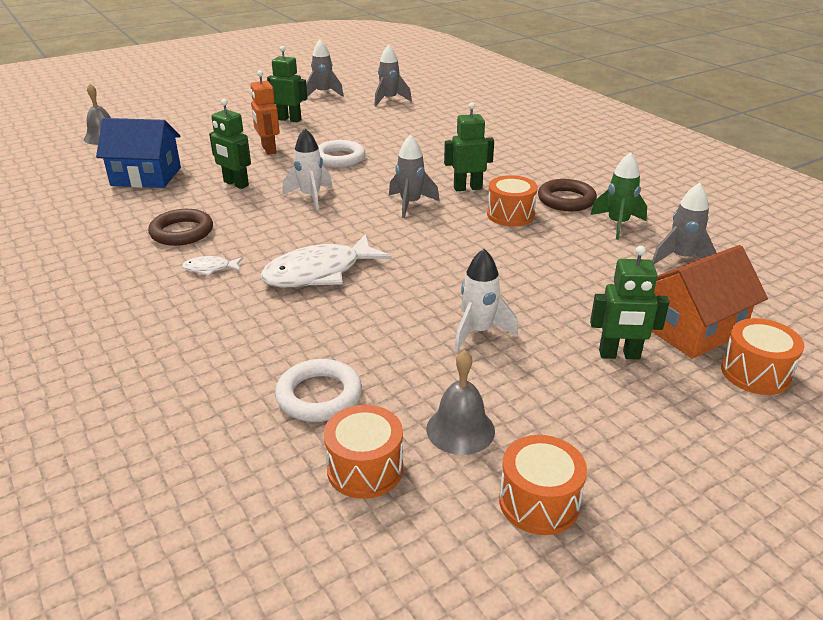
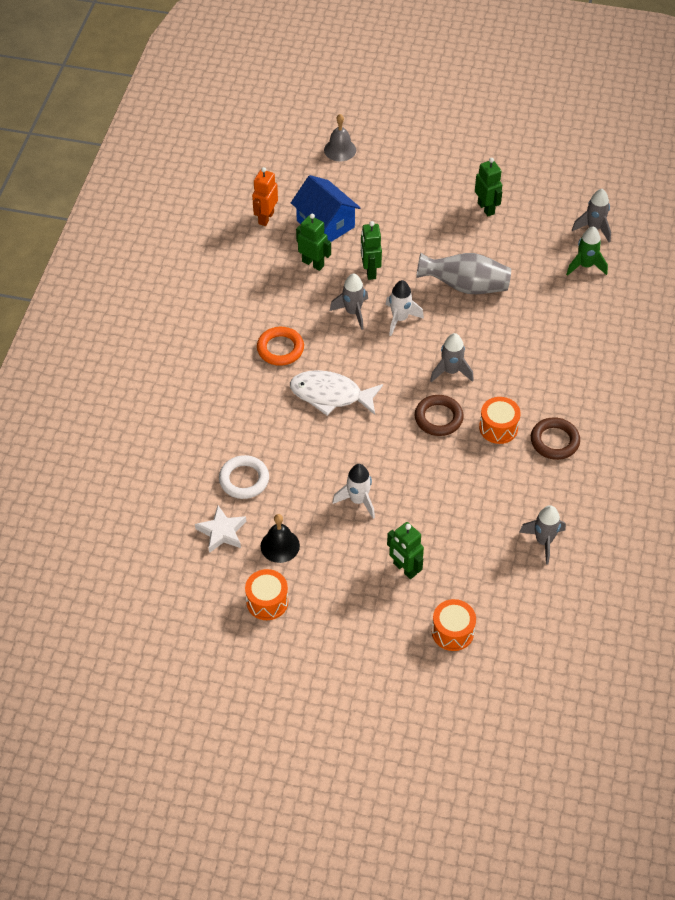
camera: 45 degrees right, 20 degrees up
brown ring [148,209,213,246] -> brown ring moved to [415,395,464,436]
white fish [182,256,243,276] -> orange ring [257,327,304,366]
orange robot [250,70,280,155] -> orange robot moved to [252,167,278,226]
grey rocket [306,39,344,97] -> grey rocket moved to [330,274,368,330]
white ring [318,140,365,167] -> grey vase [416,253,511,294]
orange drum [324,405,403,499] -> white star [195,506,246,553]
grey bell [426,350,495,455] -> black bell [261,514,300,563]
green robot [444,102,494,191] -> green robot moved to [296,214,331,271]
green rocket [590,152,647,240] -> green rocket moved to [566,226,608,276]
orange house [652,245,768,359] -> none

